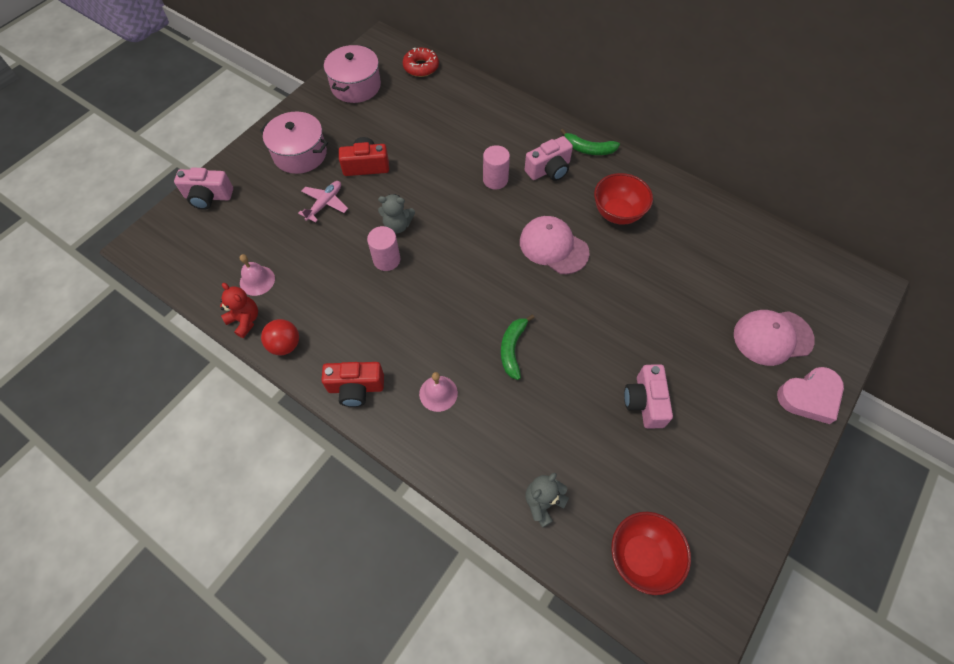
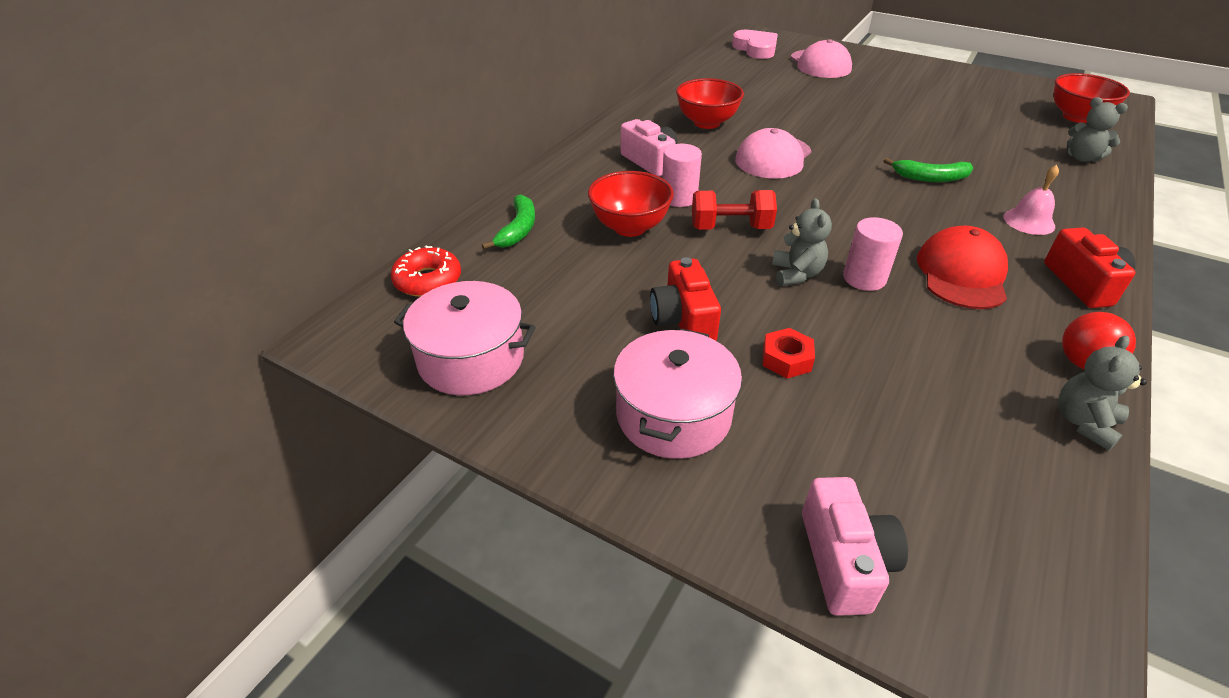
camera: 95 degrees left, 20 degrees down
red teddy bear [220,283,258,338] -> grey teddy bear [1059,335,1147,451]
pink bell [240,254,275,296] -> none
pink plane [298,181,348,223] -> red nut [763,328,815,379]
green banana [560,129,620,155] -> green banana moved to [482,194,535,250]
pink camera [624,364,673,428] -> none
pink heart [777,367,844,424] -> pink heart moved to [732,30,778,59]
none -> red bowl [588,171,674,237]
none -> red dumbbell [692,190,777,230]
none -> red cap [917,226,1008,309]

